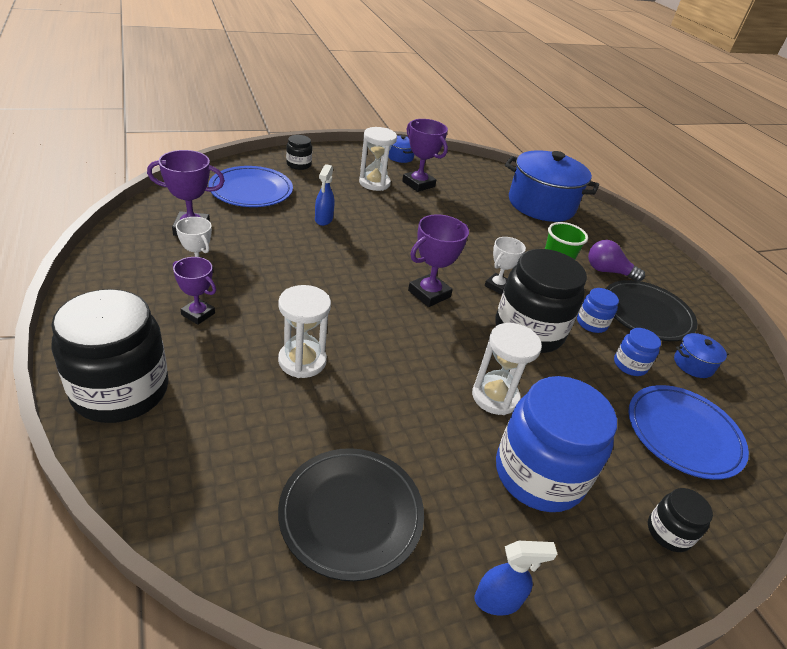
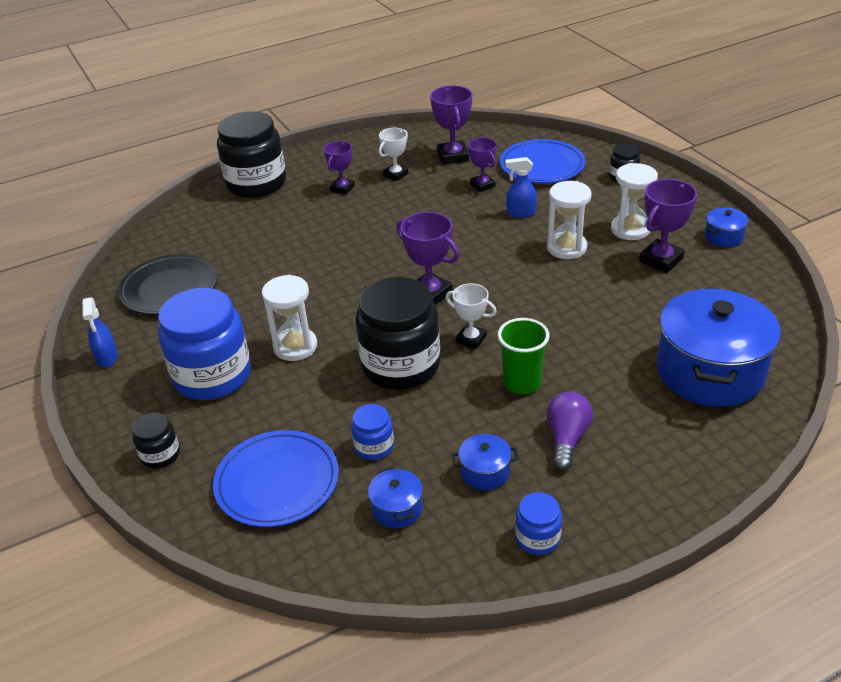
camera: 90 degrees right, 0 degrees up
white hourglass [278,285,331,378] -> white hourglass moved to [547,181,592,259]
blue jar [577,288,619,333] -> blue jar moved to [515,492,562,555]
black plate [606,280,698,341] -> blue pot [452,434,519,490]
none -> purple trophy [468,137,497,192]

